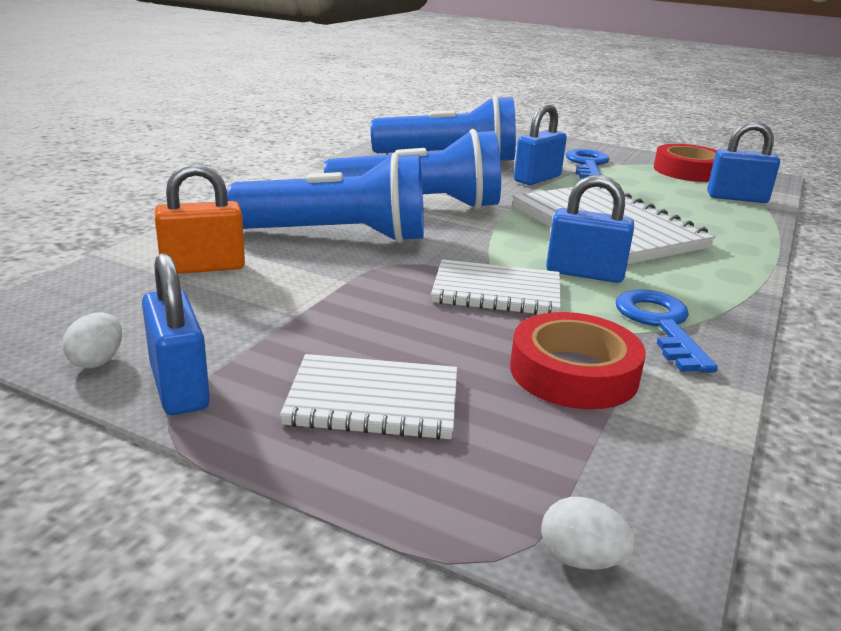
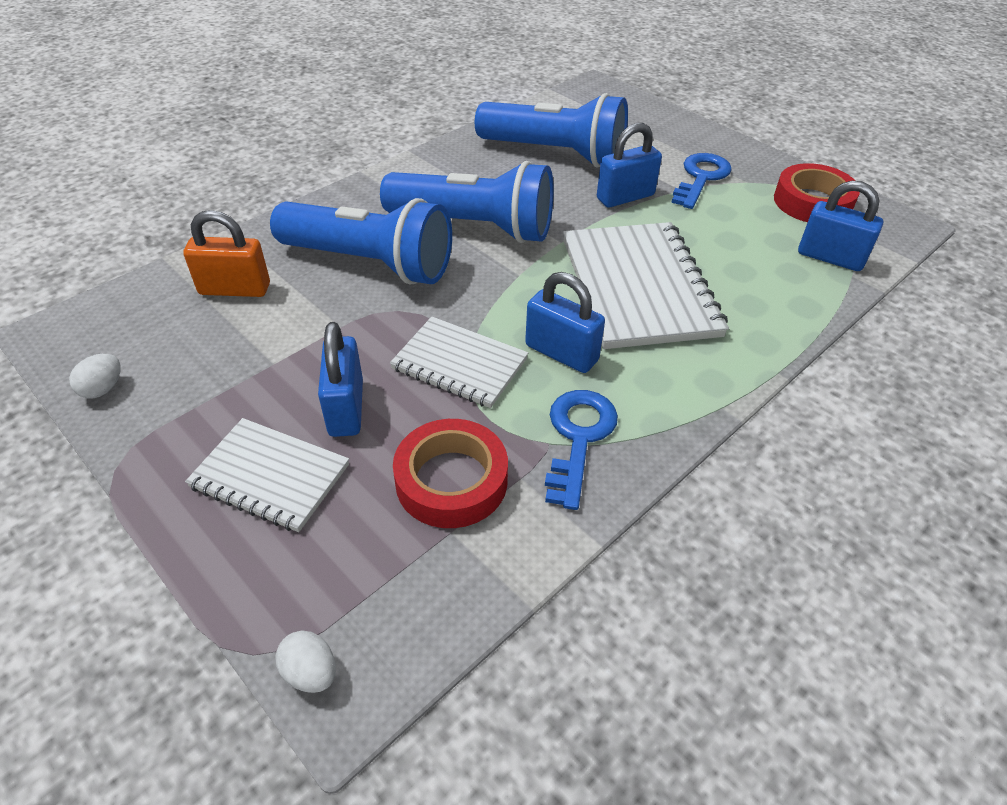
camera: 20 degrees right, 20 degrees up
blue padlock [142,253,210,415] -> blue padlock moved to [318,322,363,437]

